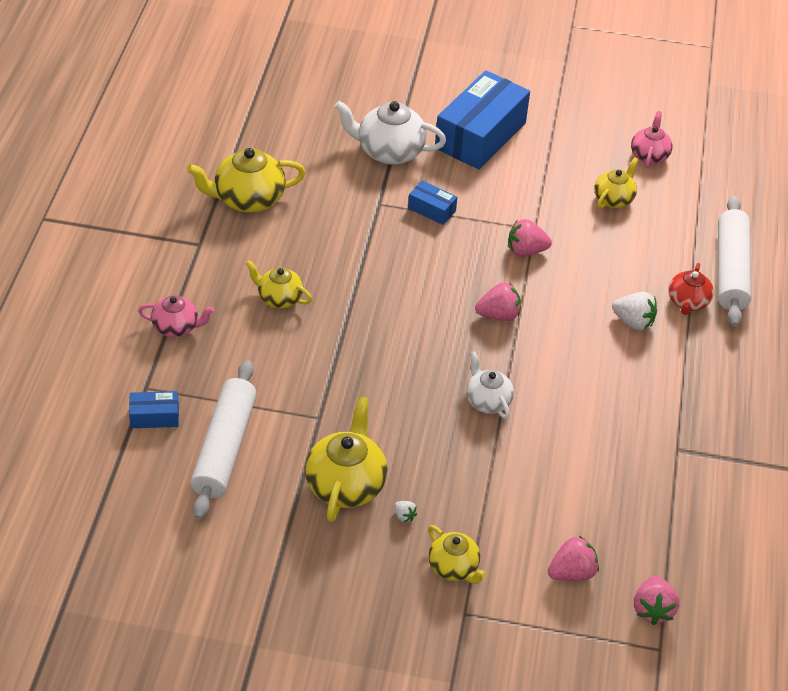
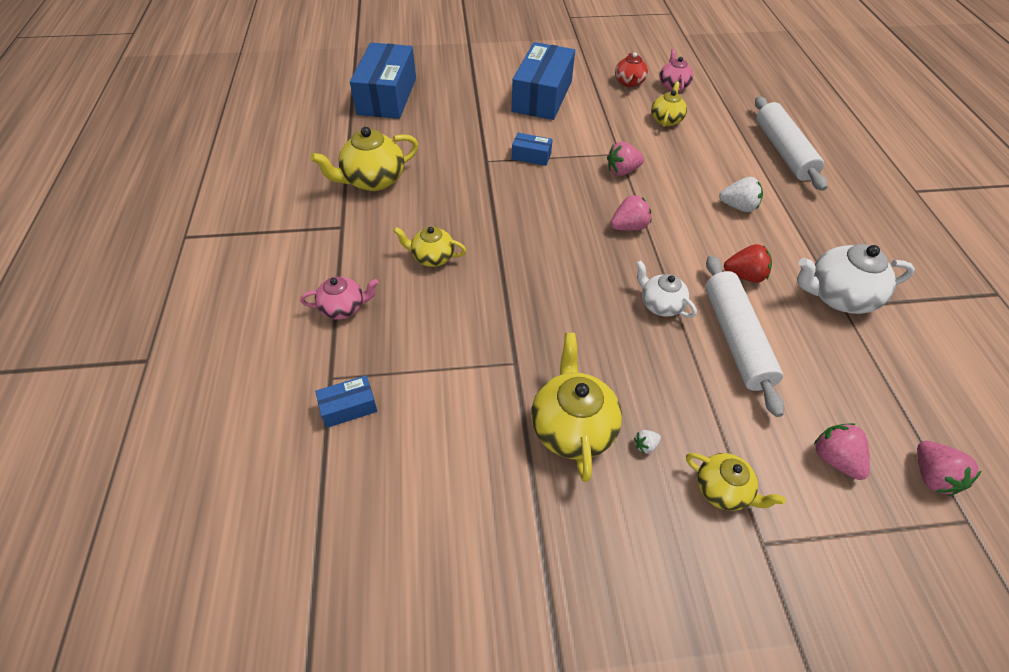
camera: 15 degrees left, 5 degrees up
white rolling pin [190,360,257,520] -> white rolling pin moved to [705,255,784,417]
white teapot [334,101,446,165] -> white teapot moved to [797,244,915,314]
white strawberry [395,501,418,522] -> white strawberry turned 120 degrees clockwise [634,430,661,454]
pink strawberry [548,536,599,581] -> pink strawberry turned 75 degrees counterclockwise [814,423,870,480]
red teapot [668,263,714,315] -> red teapot moved to [615,52,648,87]
none -> blue box [350,43,416,119]
none -> red strawberry [724,244,772,283]

